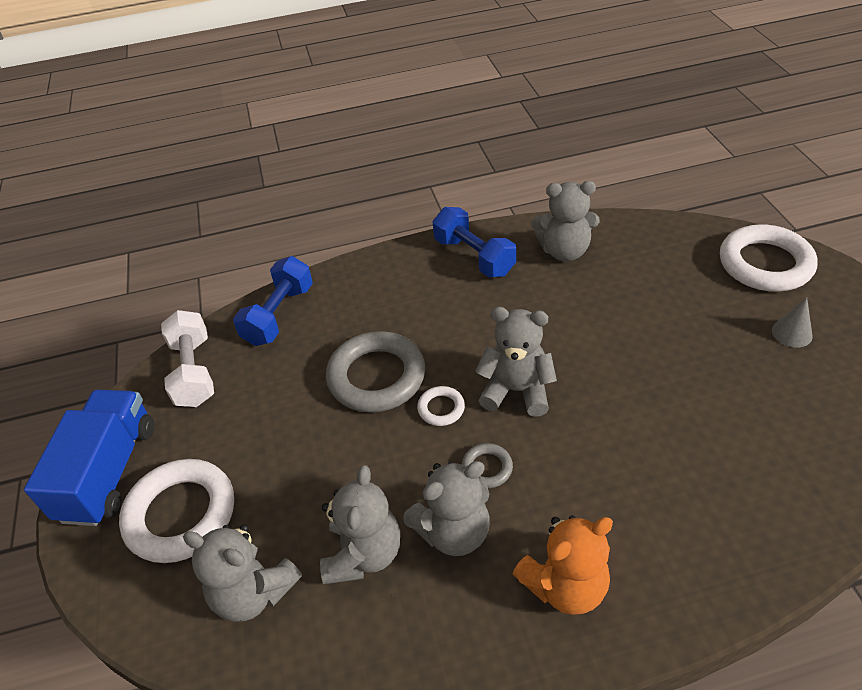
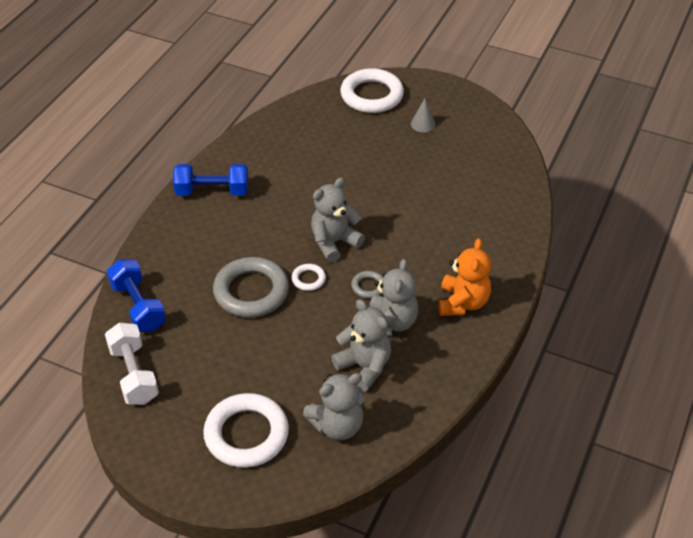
camera: 55 degrees left, 0 degrees up
blue truck [24,390,154,526] -> none
white dumbbell [161,310,214,407] -> white dumbbell turned 45 degrees clockwise [105,323,159,405]
grey teddy bear [531,181,600,261] -> none

